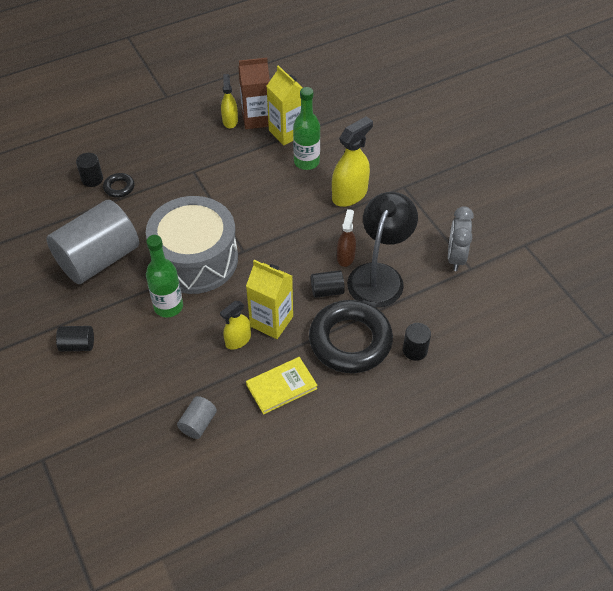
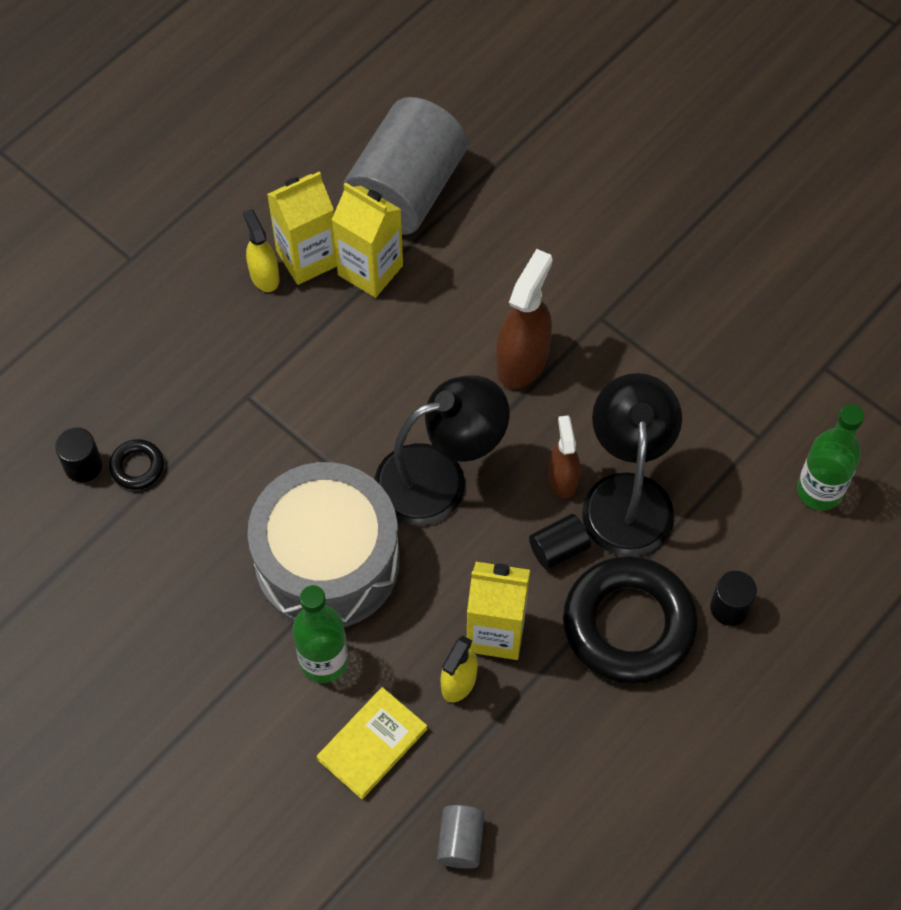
camera: 20 degrees left, 10 degrees up
grey cylinder [46,200,139,284] -> grey cylinder moved to [343,97,468,235]
black cylinder [56,326,94,351] -> none
brown carton [238,58,270,129] -> yellow carton [267,171,337,285]
yellow book [246,357,318,415] -> yellow book moved to [317,687,427,799]
green bottle [293,87,320,170] -> green bottle moved to [797,404,864,510]
yellow spray bottle [332,116,373,207] -> brown spray bottle [496,249,553,389]
grey clock [448,206,474,271] -> none
none -> black lamp [374,375,510,526]

